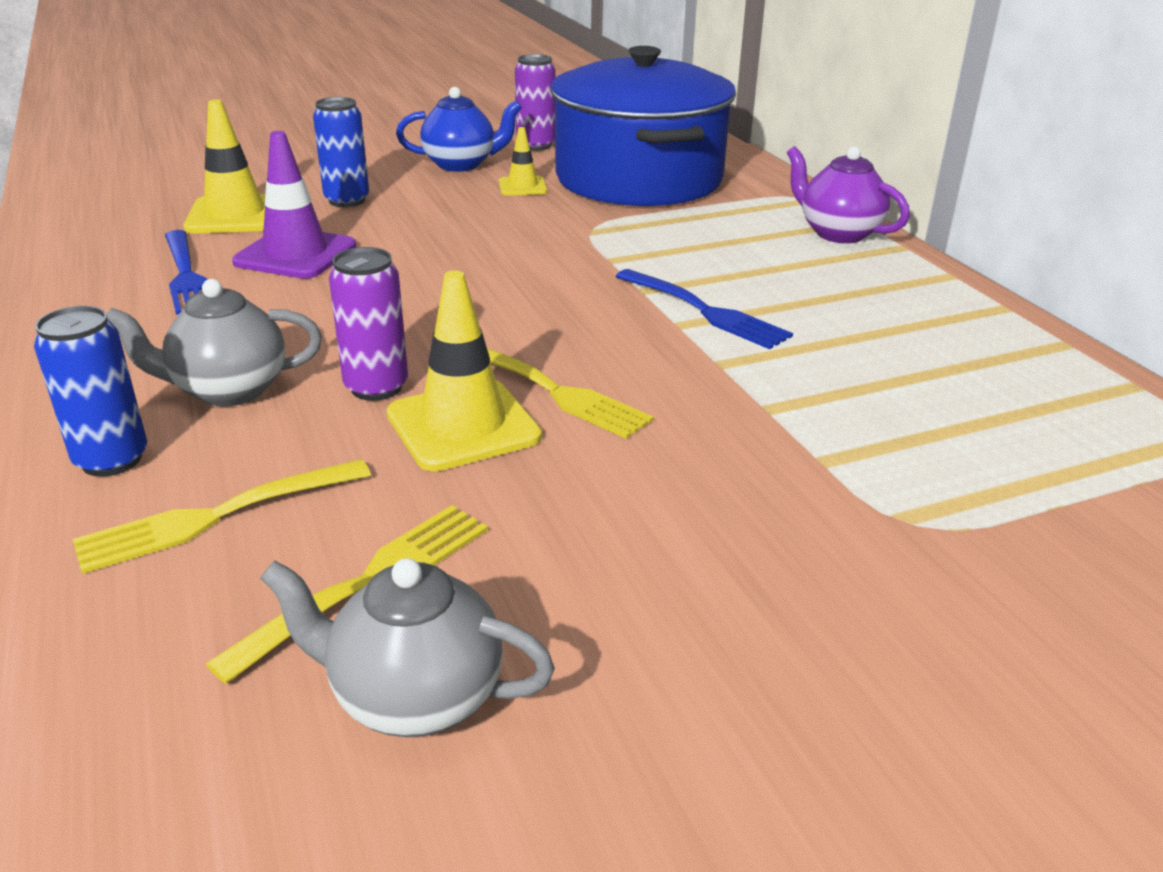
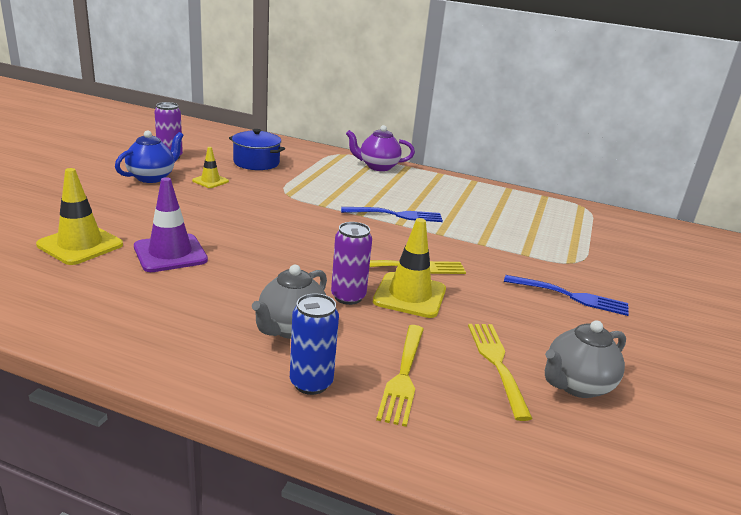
camera: 50 degrees left, 5 degrees down
blue fork [165,230,207,315] -> blue fork moved to [504,275,629,316]
blue can [313,97,369,207] -> none
blue pot [550,46,736,206] -> blue pot [229,129,285,170], size x0.48

